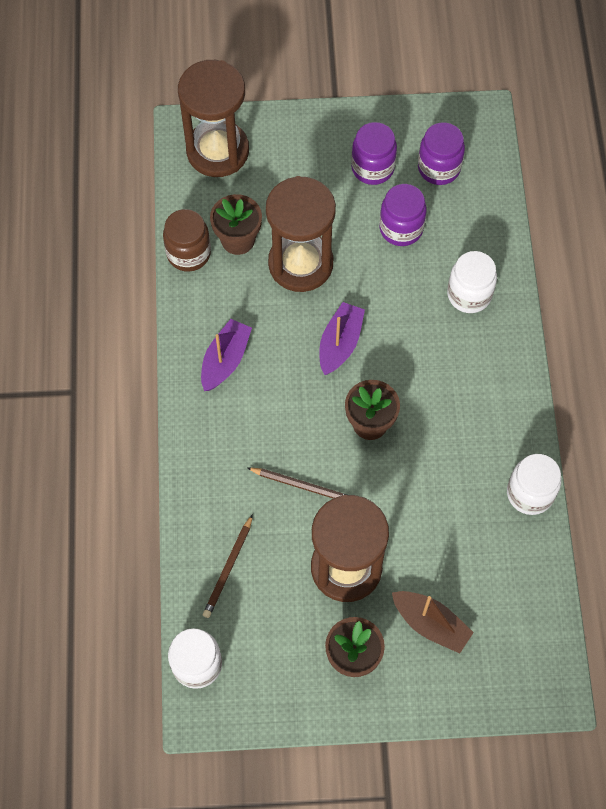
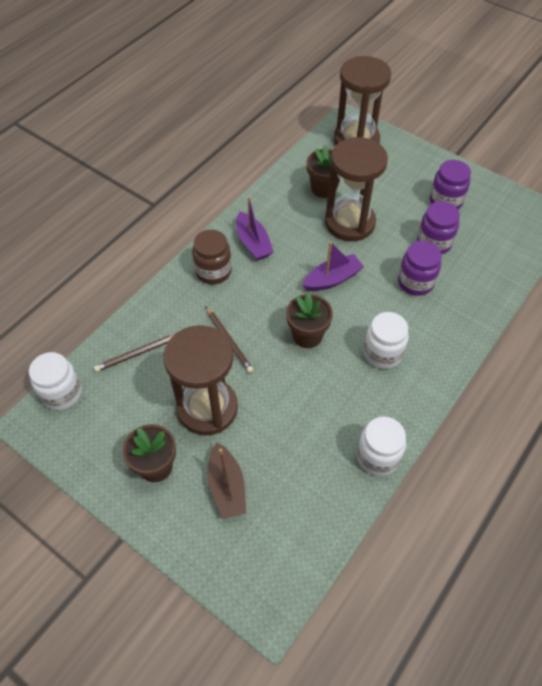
camera: 40 degrees right, 10 degrees down
brown jar [163,209,211,272] -> brown jar moved to [192,230,232,284]
purple boat [201,319,252,391] -> purple boat turned 90 degrees clockwise [236,196,274,261]
purple jar [418,122,465,185] -> purple jar moved to [398,241,442,296]
white jar [447,251,497,313] -> white jar moved to [363,312,409,369]

